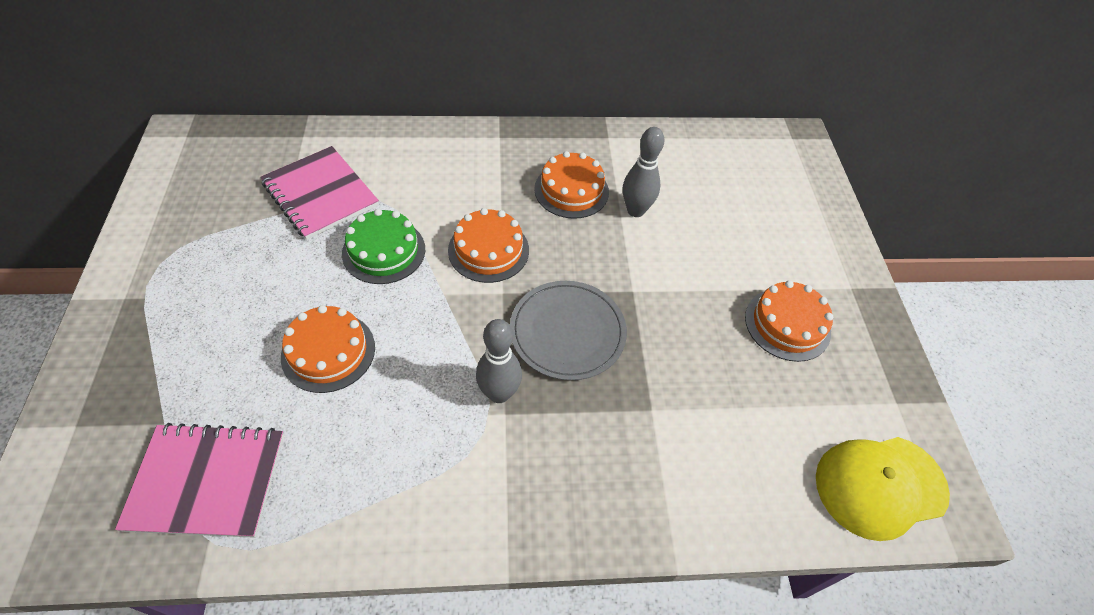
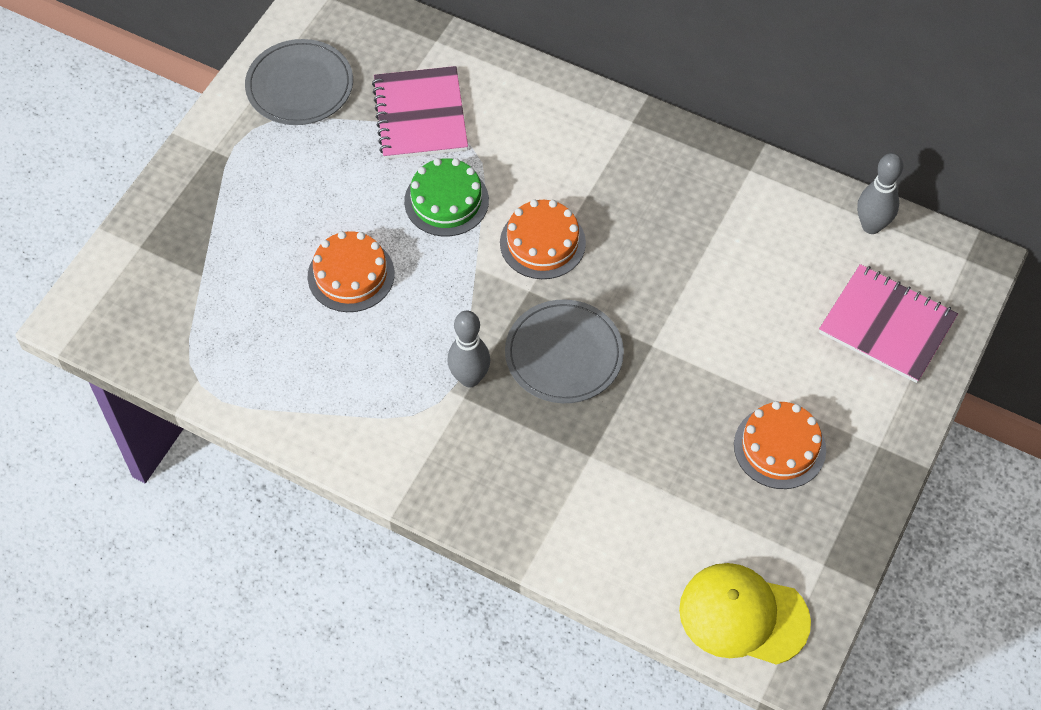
camera: 35 degrees right, 5 degrees up
pink notebook [115,423,284,538] -> pink notebook moved to [819,264,958,383]
orange cake [534,151,609,219] -> none
grey bowling pin [623,127,664,217] -> grey bowling pin moved to [857,153,903,234]
none -> grey plate [245,39,353,125]

